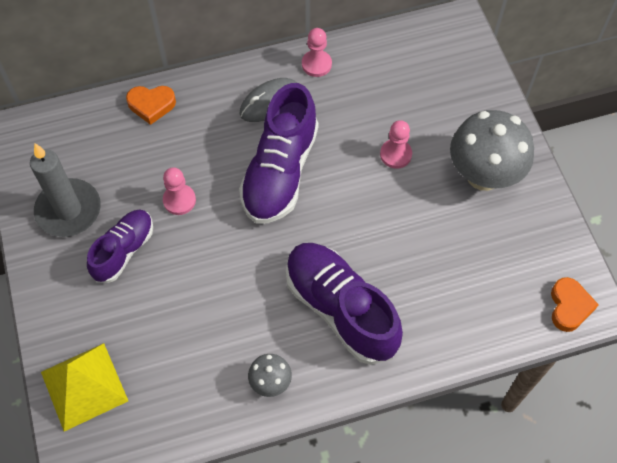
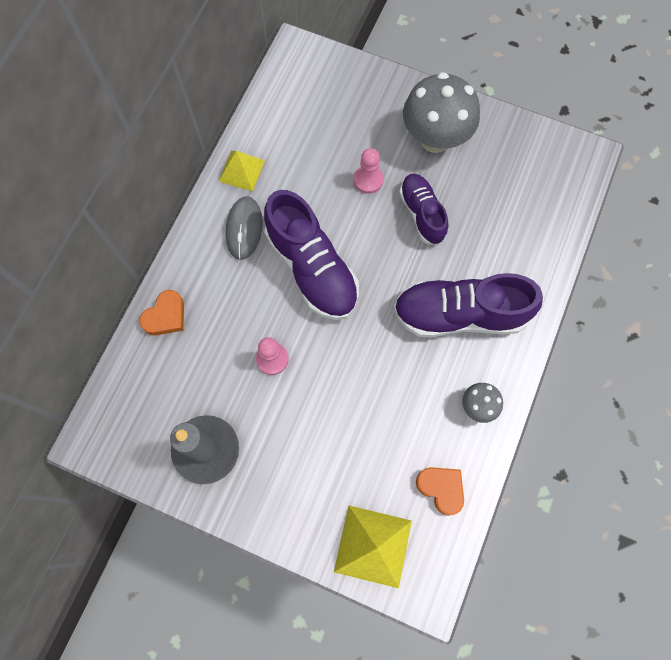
camera: 50 degrees left, 10 degrees up
purple shoe [87,209,153,283] -> purple shoe moved to [399,174,448,245]
pink pawn [302,28,332,77] -> yellow pyramid [219,151,265,192]
orange heart [551,277,599,332] -> orange heart moved to [416,467,464,515]

